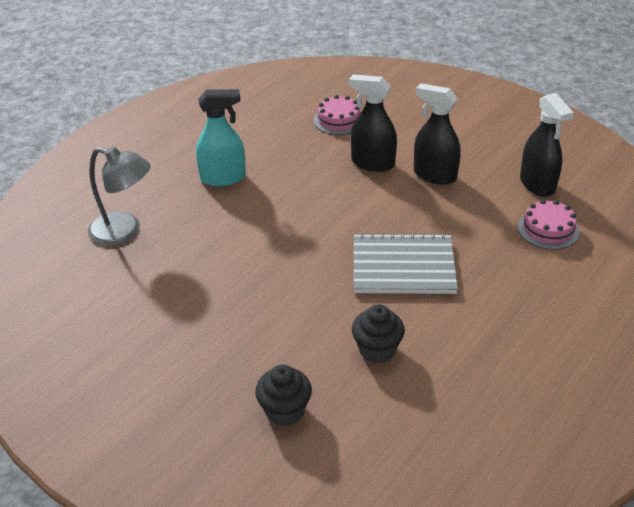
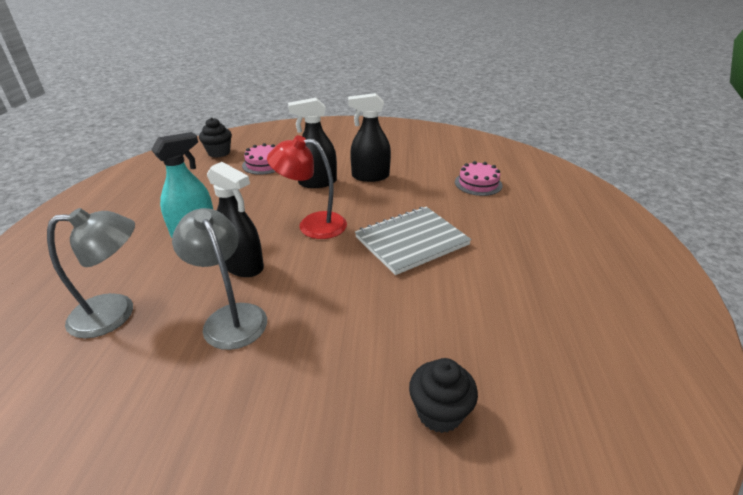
camera: 35 degrees left, 5 degrees down
black cupcake [352,305,405,363] -> black cupcake moved to [199,117,232,158]
black spray bottle [520,93,574,197] -> black spray bottle moved to [207,162,264,277]
none -> grey lamp [172,208,267,350]
none -> red lamp [267,135,347,239]

